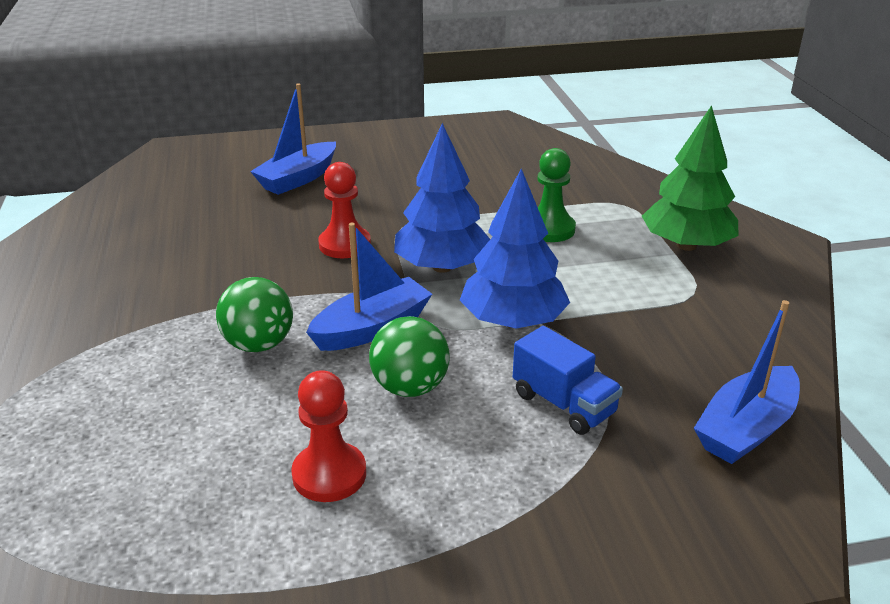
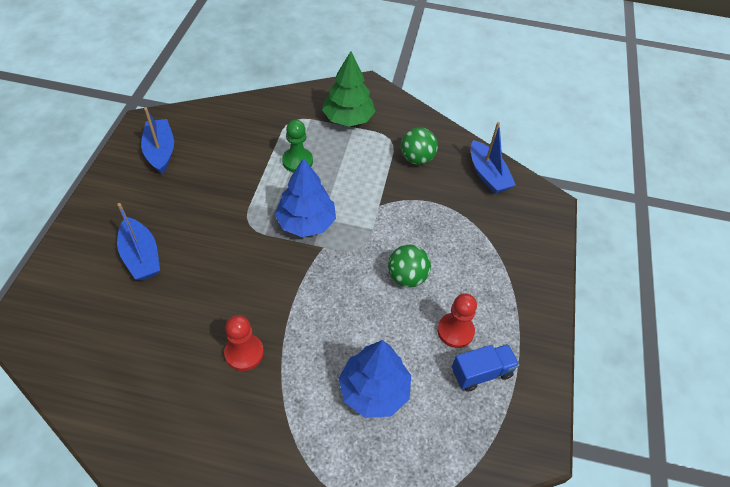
camera: 70 degrees left, 20 degrees up
green ball [216,277,293,352] -> green ball moved to [401,127,438,165]
blue boat [306,223,432,351] -> blue boat moved to [141,108,174,174]
red pawn [318,162,371,258] -> red pawn moved to [224,315,264,371]
blue tree [460,169,570,329] -> blue tree moved to [338,340,411,418]
blue truck [513,326,623,435] -> blue truck moved to [452,344,519,392]

